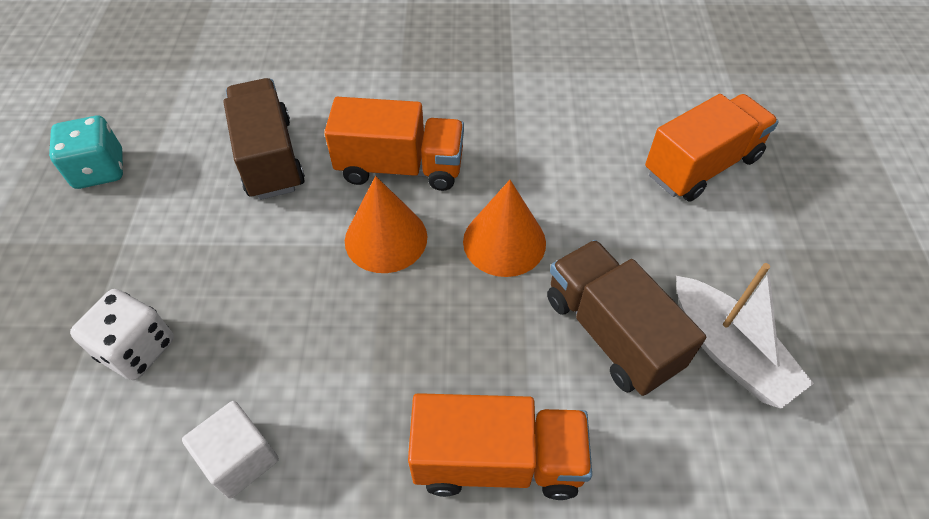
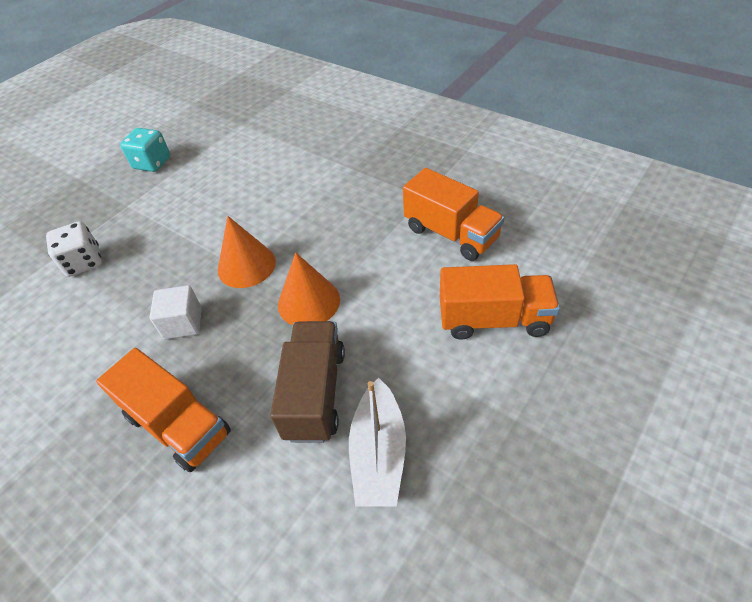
camera: 40 degrees right, 5 degrees down
white cube [182,401,279,499] -> white cube moved to [150,285,202,339]
brown truck [223,78,305,200] -> none
orange truck [324,97,464,191] -> orange truck moved to [403,168,504,261]

